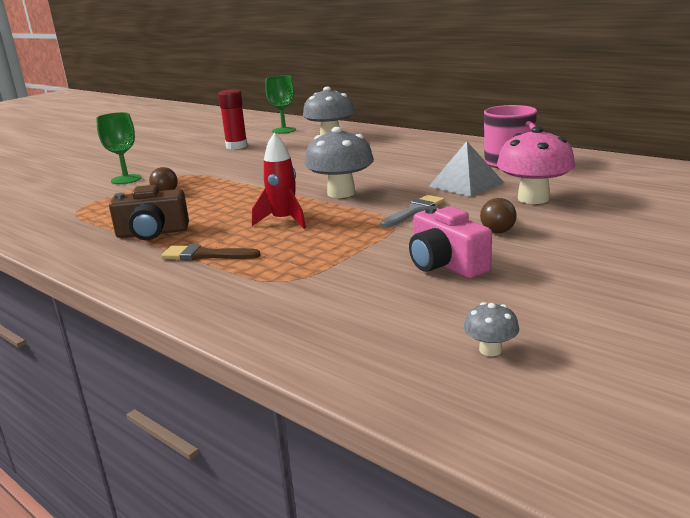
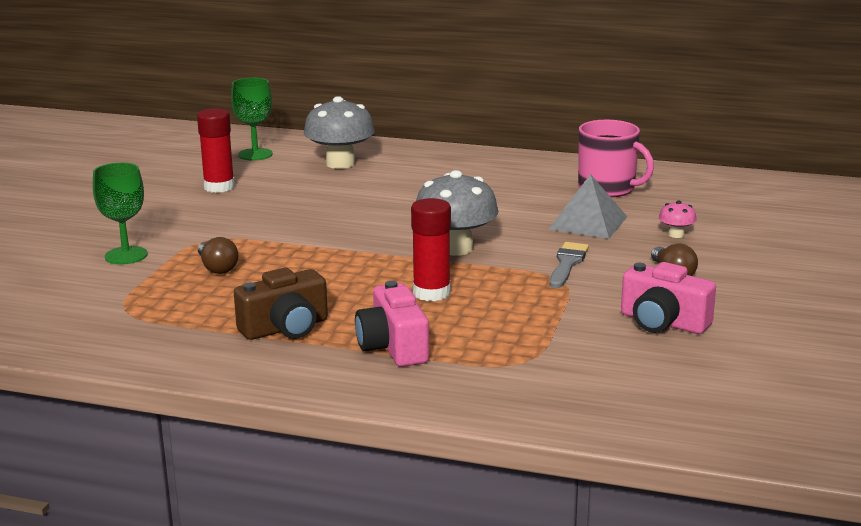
camera: 25 degrees left, 0 degrees up
brown brush [161,244,260,261] -> pink camera [355,281,429,367]
red rocket [252,133,306,229] -> red glue stick [411,198,451,301]
grey mushroom [464,302,519,356] -> none
pink mushroom [497,126,575,204] -> pink mushroom [659,200,697,238], size x0.45

